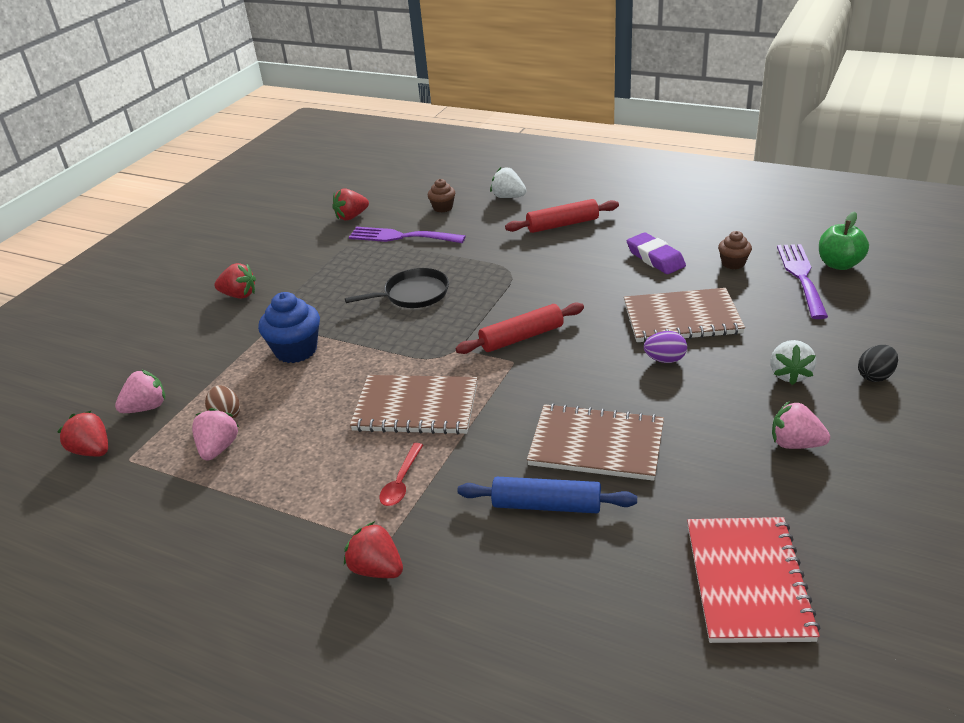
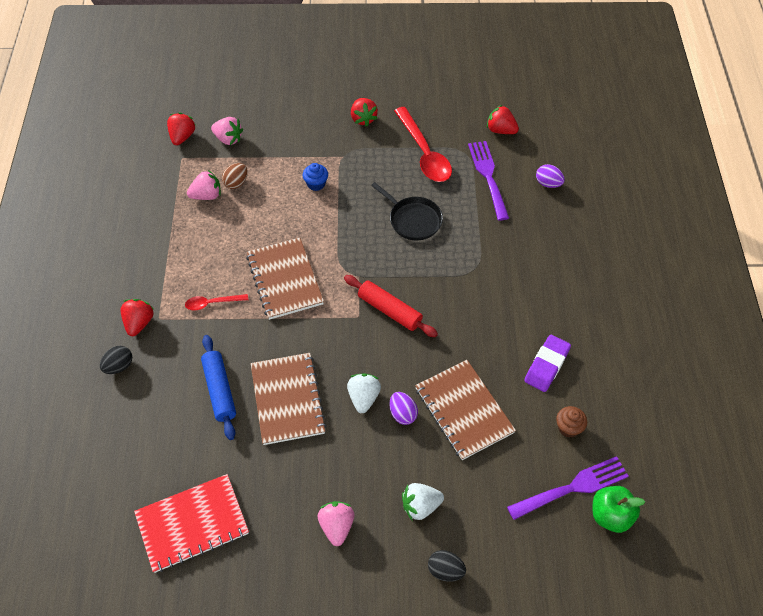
camera: 60 degrees right, 20 degrees up
blue cupcake [258,292,320,363] -> blue cupcake [302,163,328,191], size x0.58
brown cupcake [428,179,455,213] -> purple egg [536,164,565,188]
white strawberry [490,167,526,198] -> white strawberry moved to [347,373,381,413]
red rolling pin [505,199,619,233] -> none
none -> black egg [100,346,132,374]
none -> red spoon [394,107,452,182]

